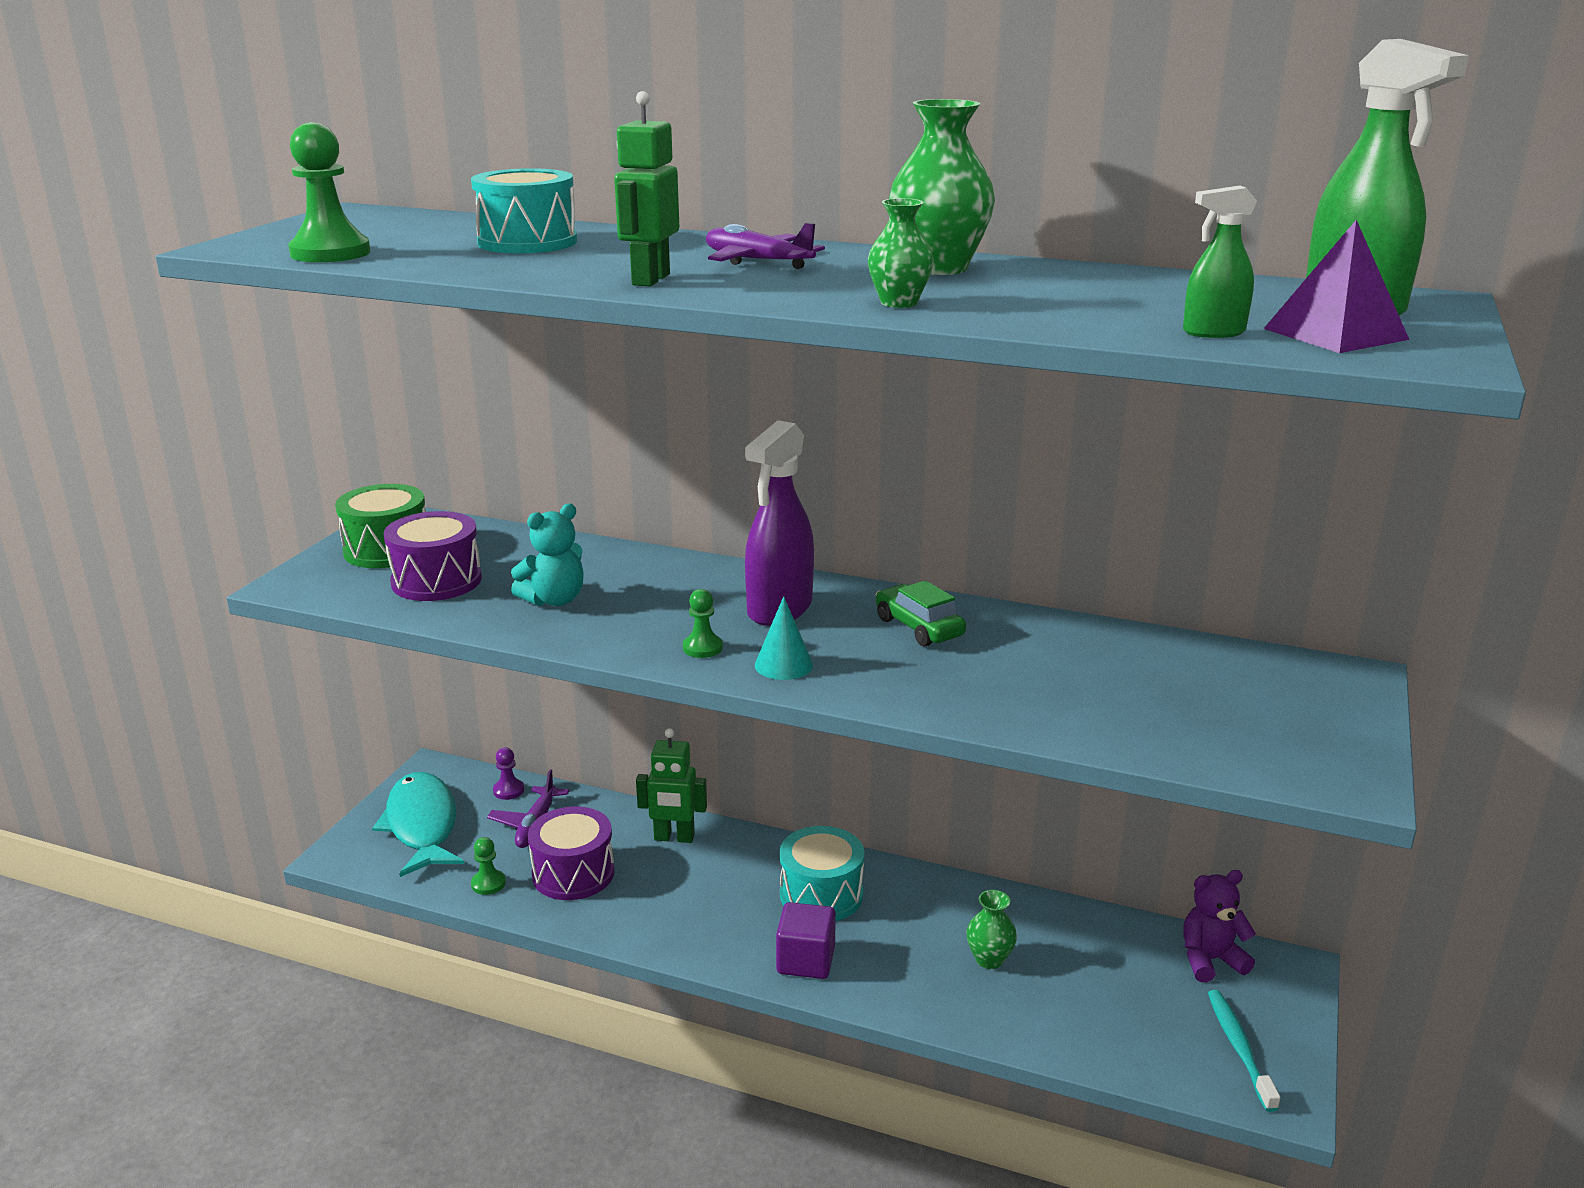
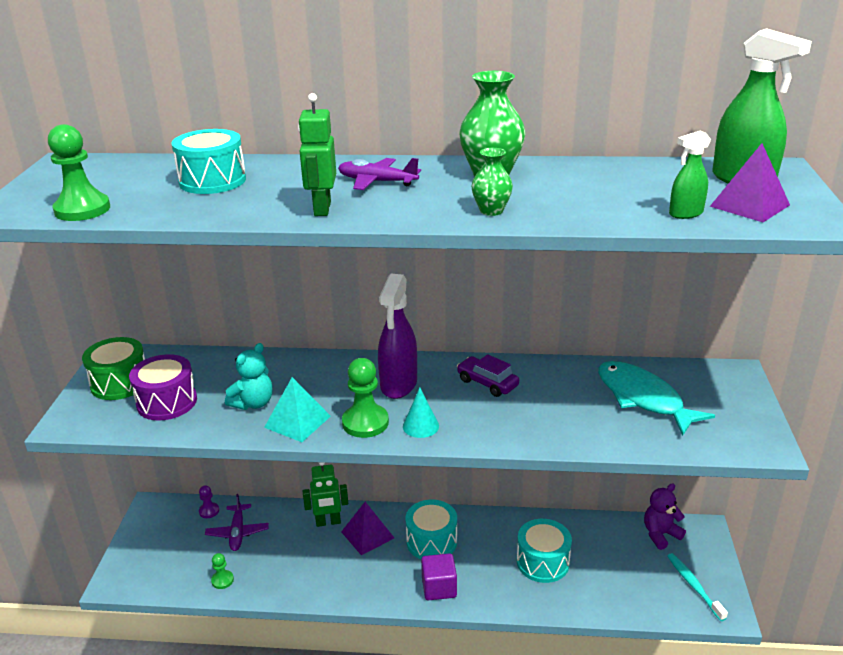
camera: 15 degrees left, 5 degrees up
turquoise fish [372,772,464,877] -> turquoise fish moved to [598,361,715,436]
purple drum [528,807,615,900] -> none
green pawn [683,589,723,658] -> green pawn [342,358,389,438], size x1.85
green car [876,580,966,647] -> purple car [457,354,519,397]
green vase [966,890,1017,969] -> turquoise drum [517,519,572,583]
none -> turquoise pyramid [264,377,331,442]
none -> purple pyramid [341,502,394,555]

